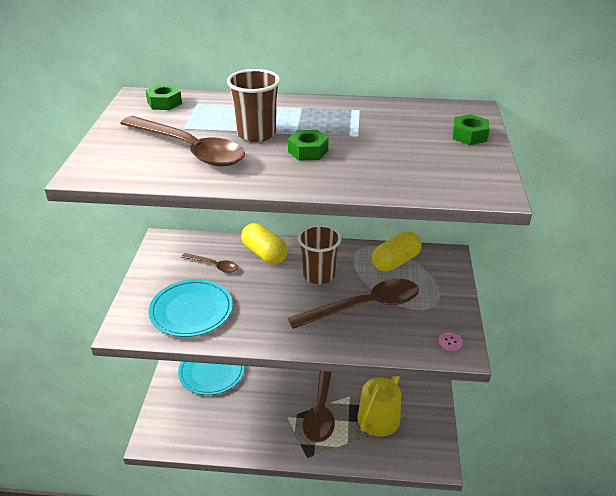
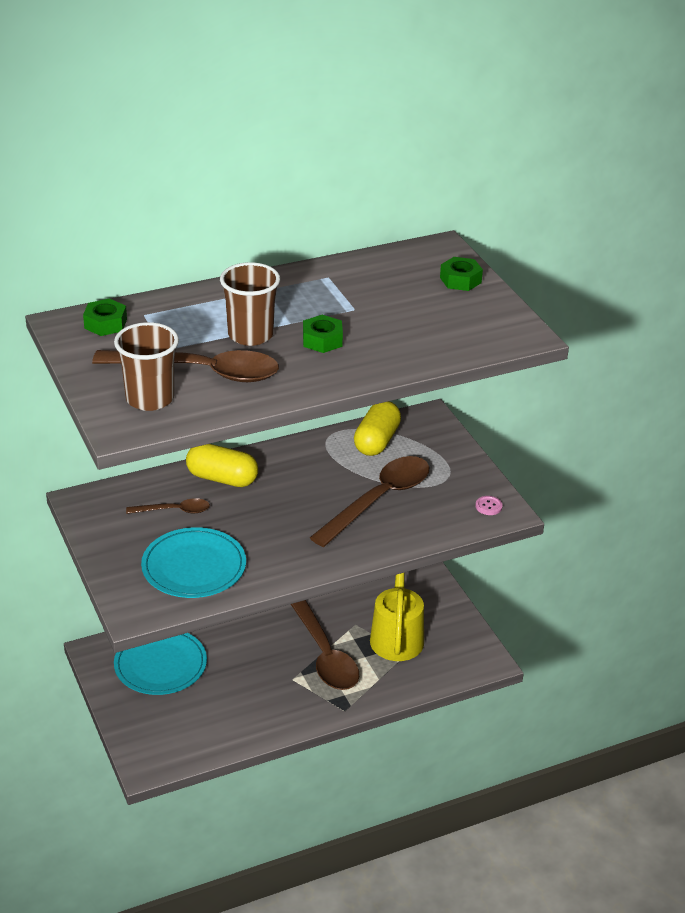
camera: 30 degrees left, 0 degrees up
brown cup [298,225,341,284] -> brown cup moved to [114,322,179,411]

